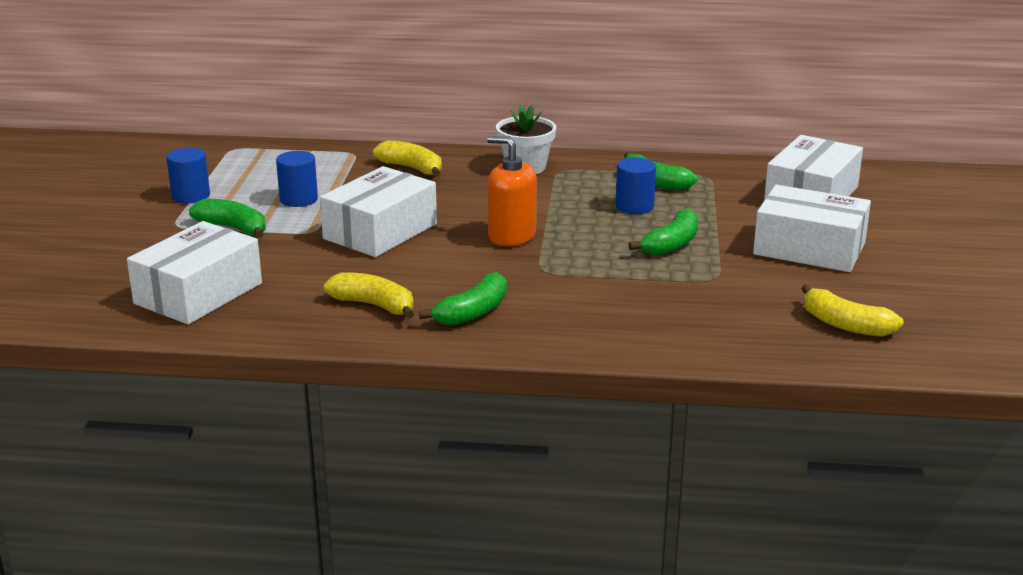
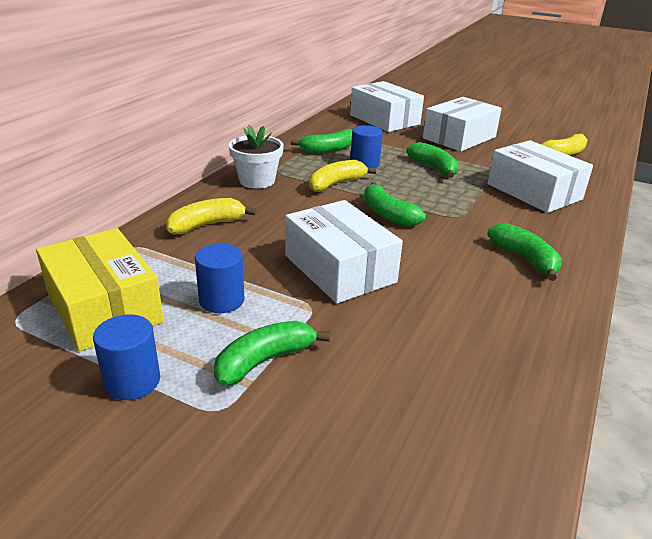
camera: 70 degrees left, 5 degrees up
white box [127,221,262,325] -> white box moved to [487,140,593,213]
yellow banana [324,272,414,319] -> yellow banana moved to [309,160,376,192]
orange soap dispenser [487,136,537,246] -> green banana [364,182,426,226]
none -> yellow box [36,228,164,351]

